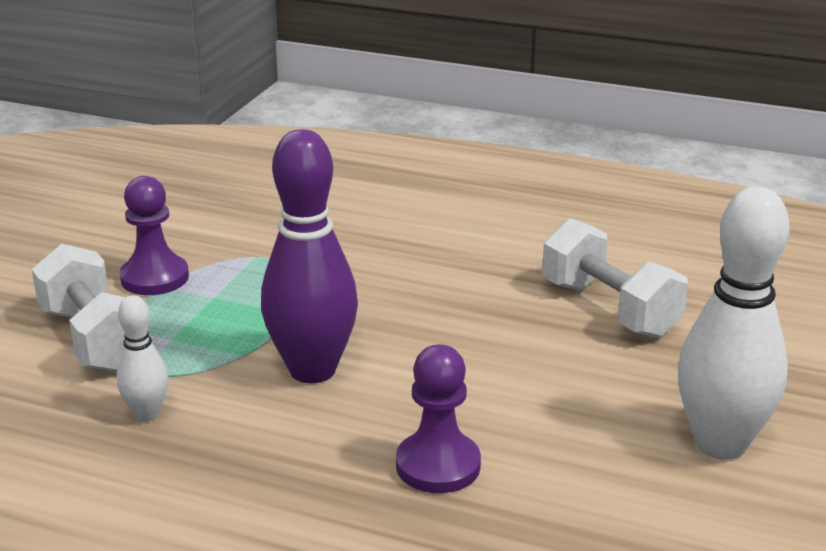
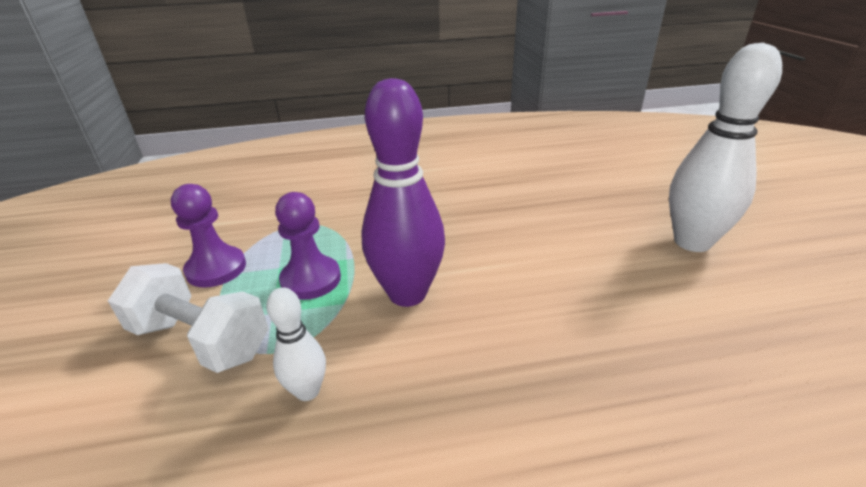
camera: 30 degrees left, 5 degrees up
purple pawn [396,345,481,493] -> purple pawn moved to [275,192,341,300]
white dumbbell [542,218,688,338] -> none

